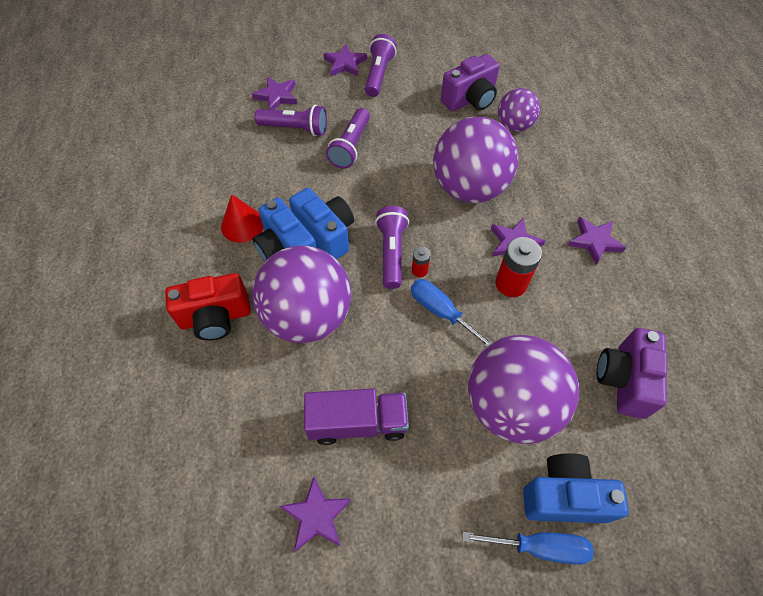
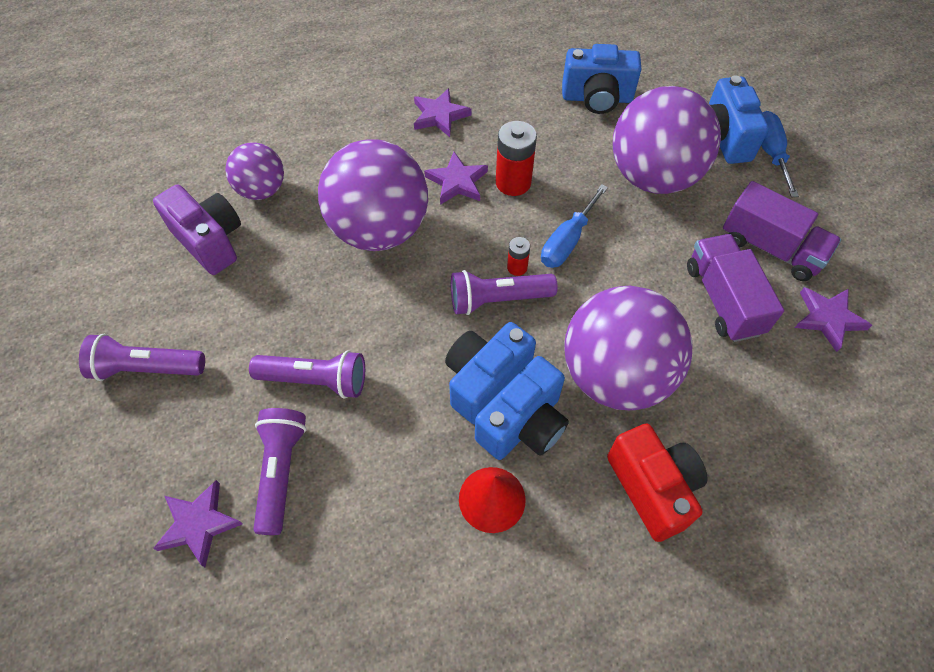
camera: 100 degrees left, 0 degrees up
purple star [323,44,367,76] -> none
purple camera [597,328,667,419] -> blue camera [562,44,641,114]
none -> purple truck [723,181,841,281]

